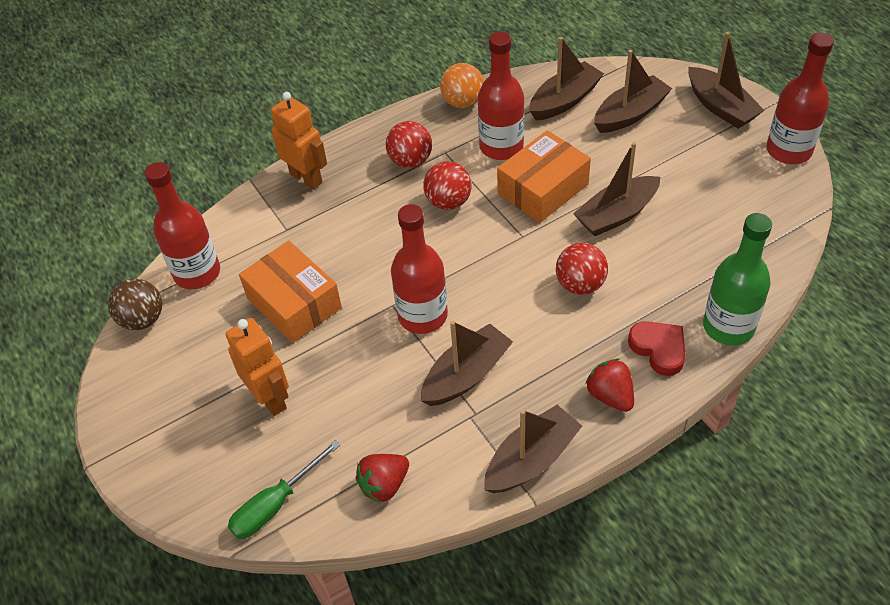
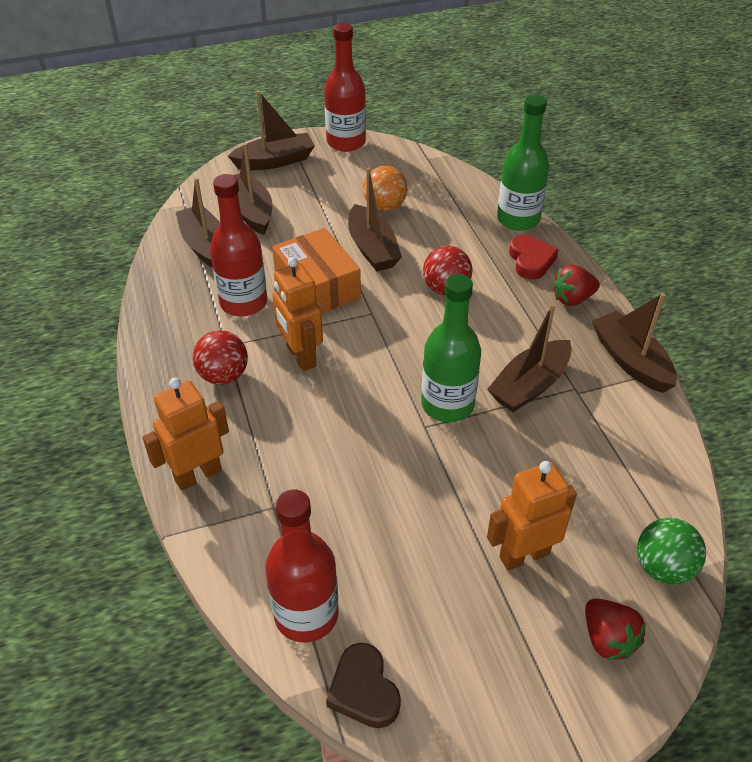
camera: 80 degrees left, 5 degrees down
brown ball [108,279,162,330] -> brown heart [326,643,401,728]
green screwdriver [228,440,340,539] -> green ball [637,518,706,585]
orange box [239,241,342,343] -> none
red strawberry [356,454,409,503] -> red strawberry moved to [585,599,646,660]
red bottle [391,204,448,334] -> green bottle [421,274,481,422]
brown boat [421,321,513,406] -> brown boat turned 105 degrees counterclockwise [487,303,572,412]
red ball [423,161,472,210] -> orange robot [272,257,323,371]
orange ball [440,63,484,108] -> orange ball moved to [363,166,407,211]
red heart [628,321,686,376] -> red heart turned 105 degrees clockwise [509,235,558,280]

